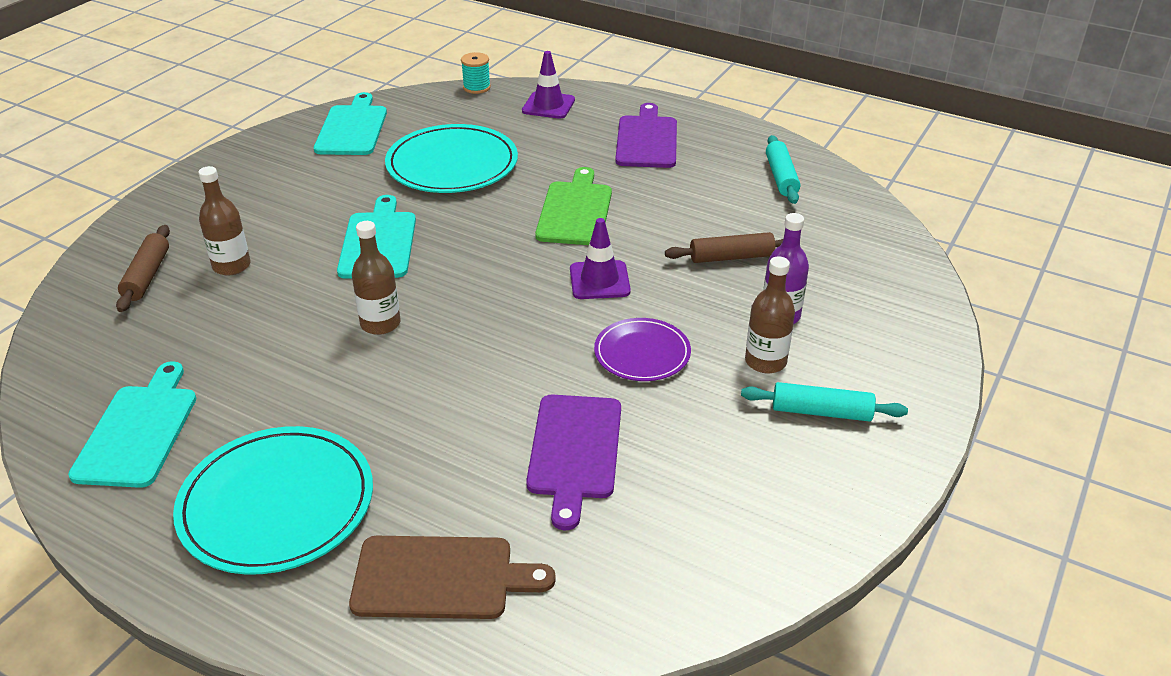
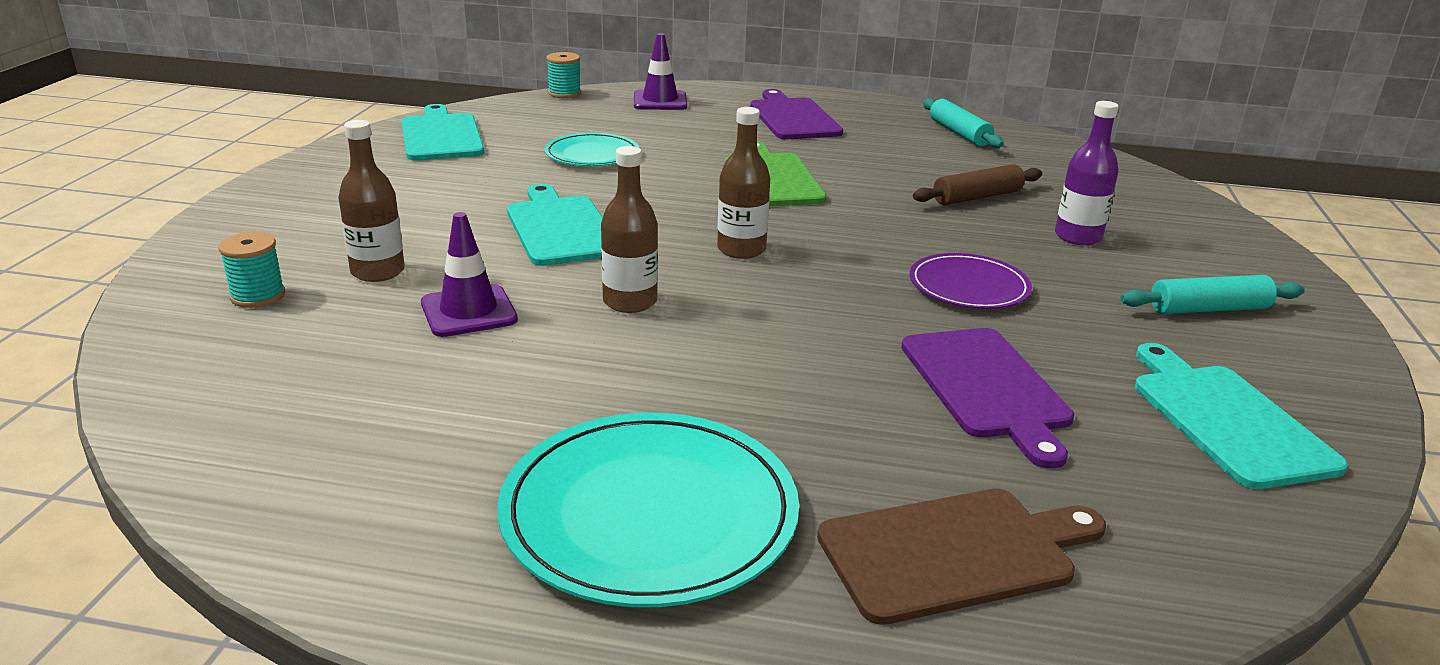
camera: 20 degrees left, 10 degrees down
turquoise cutting board [68,361,197,488] -> turquoise cutting board moved to [1135,343,1348,489]
brown rolling pin [116,225,170,312] -> turquoise spool [218,232,285,308]
turquoise plate [385,124,518,193] -> turquoise plate [544,132,639,166], size x0.58
purple traffic cone [570,218,631,299] -> purple traffic cone moved to [421,212,518,337]
brown bottle [745,256,795,373] -> brown bottle moved to [717,107,770,259]

